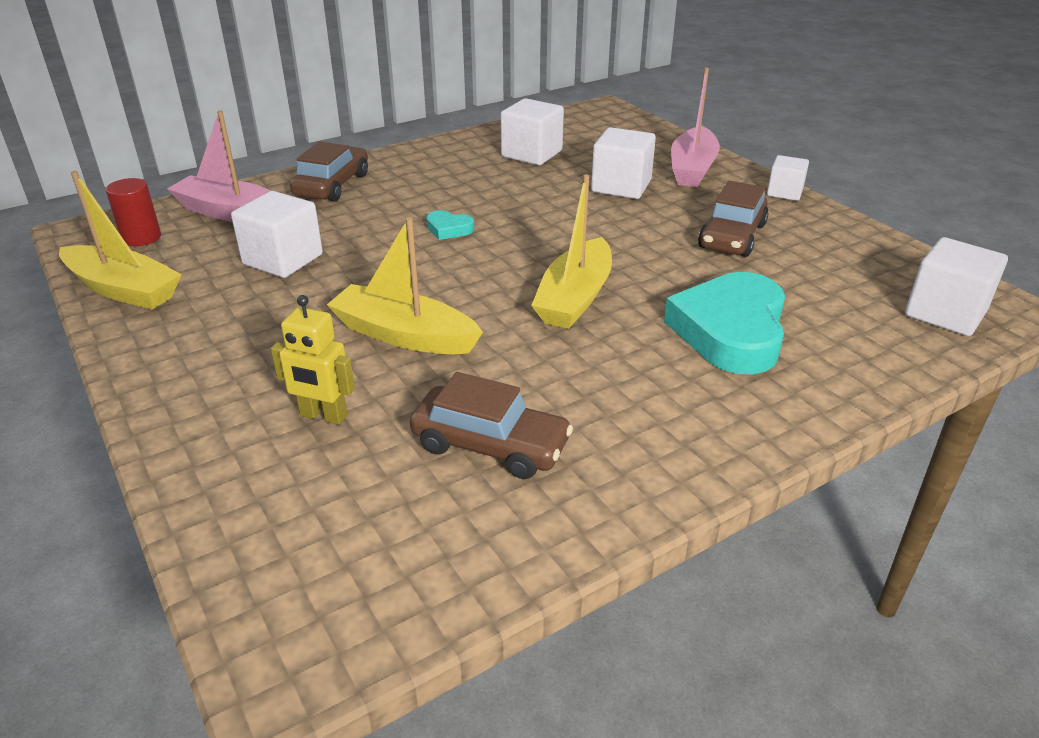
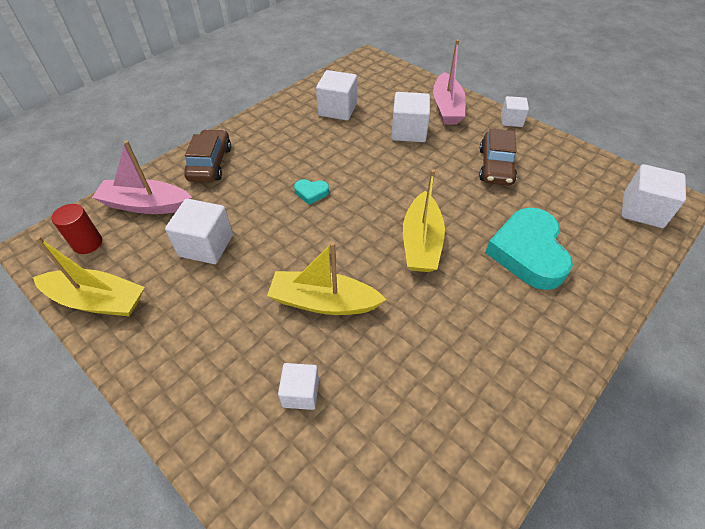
camera: 15 degrees left, 15 degrees up
yellow robot [271,295,355,425] -> white cube [278,363,319,410]
brown car [410,372,573,479] -> none

